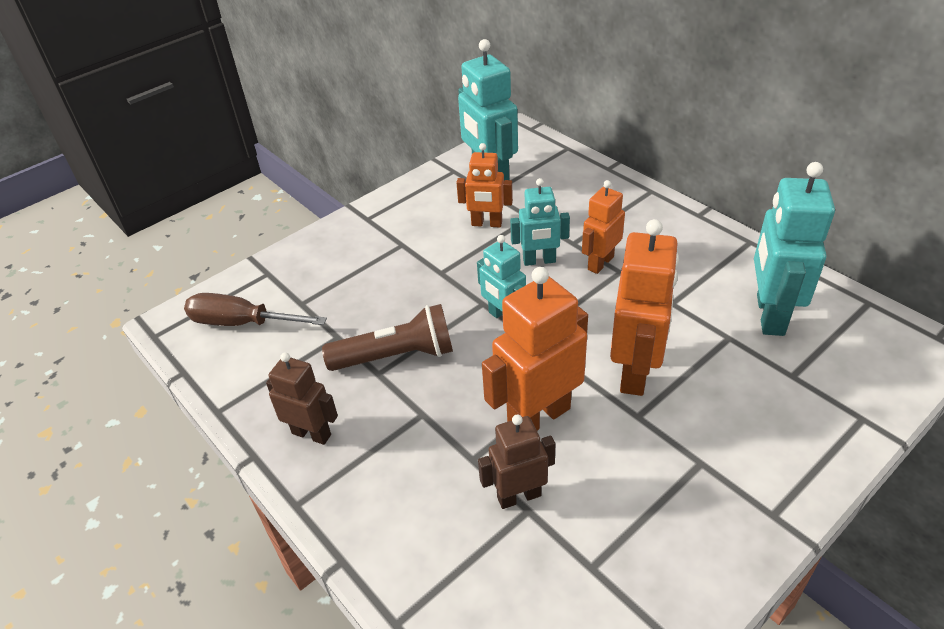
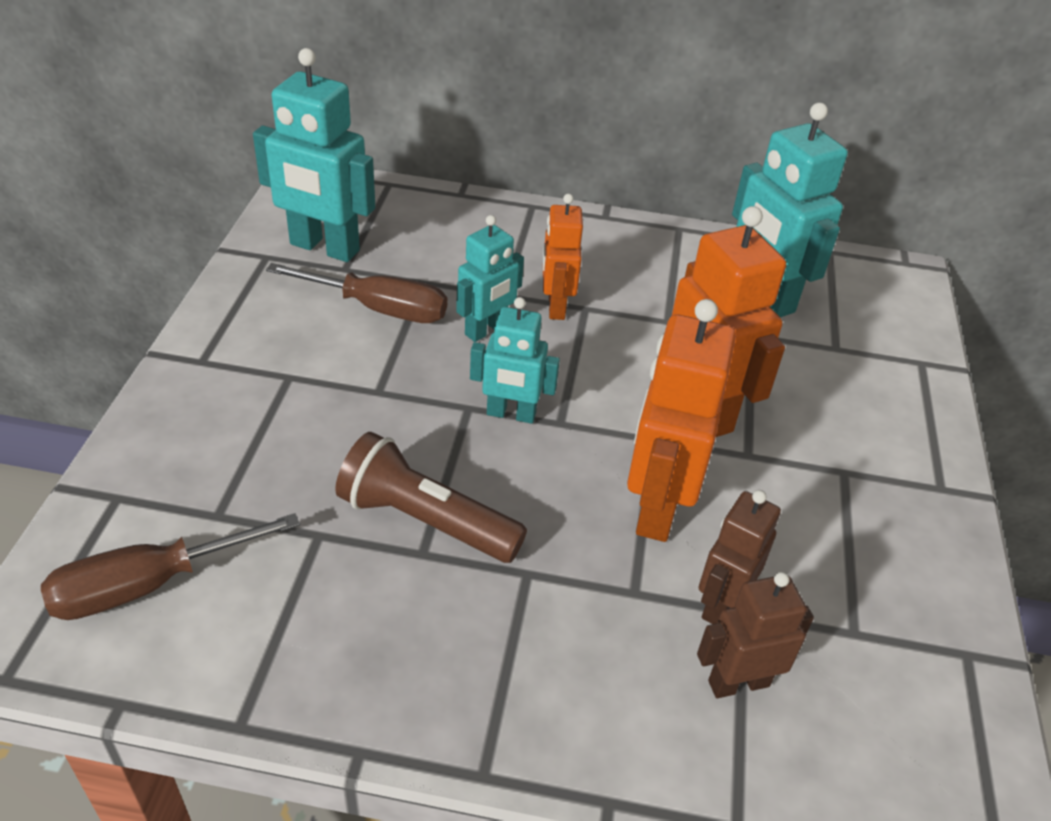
camera: 45 degrees left, 0 degrees up
brown robot [266,352,338,445] -> brown robot moved to [697,572,814,698]
brown flashlight [322,304,453,371] -> brown flashlight turned 105 degrees counterclockwise [335,432,527,563]
orange robot [456,143,513,227] -> brown screwdriver [266,263,447,323]

